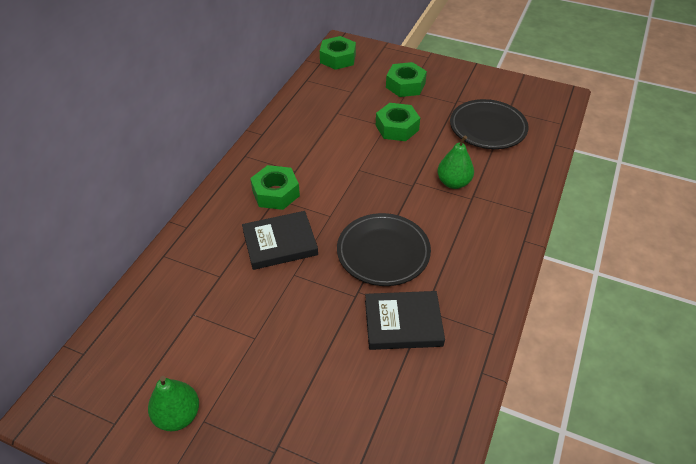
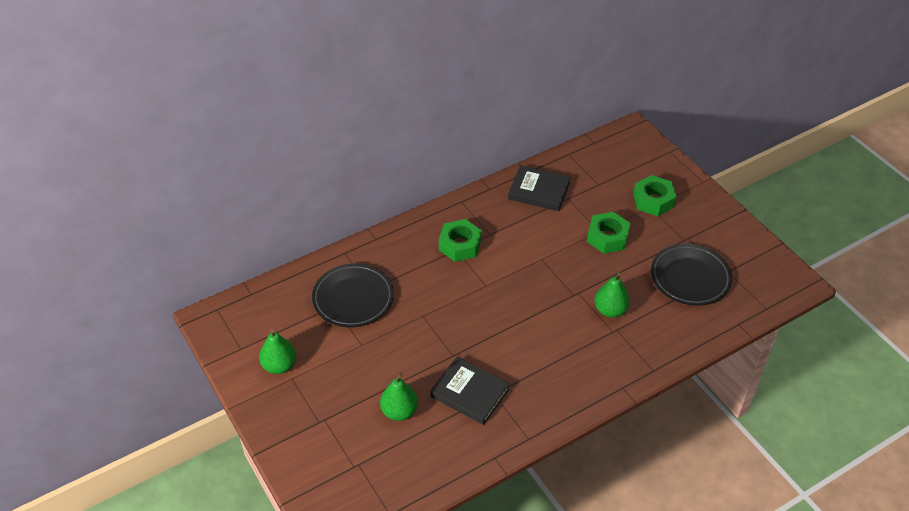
camera: 35 degrees right, 0 degrees up
black book [242,211,318,270] -> black book moved to [508,165,571,211]
green nut [320,36,356,70] -> none
black plate [337,213,431,286] -> black plate moved to [312,263,394,327]
none -> green pear [380,373,418,421]

